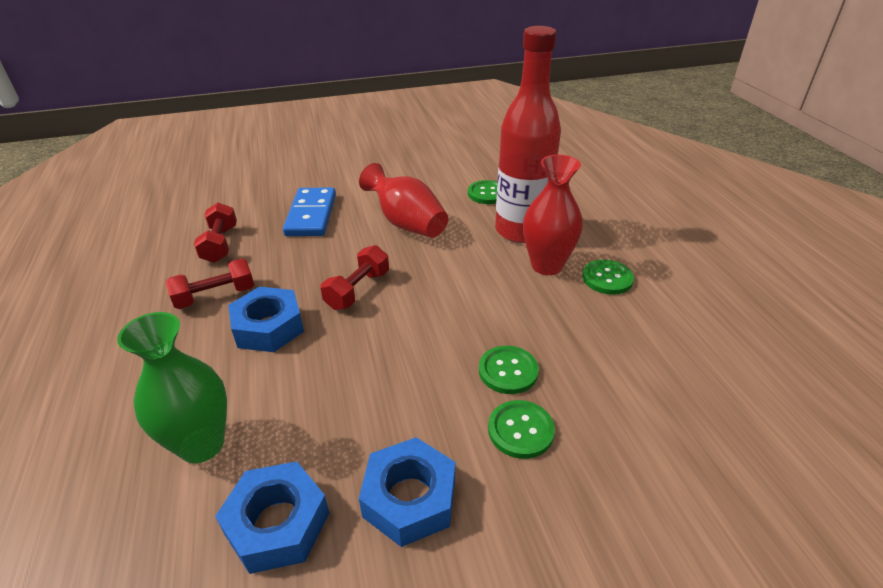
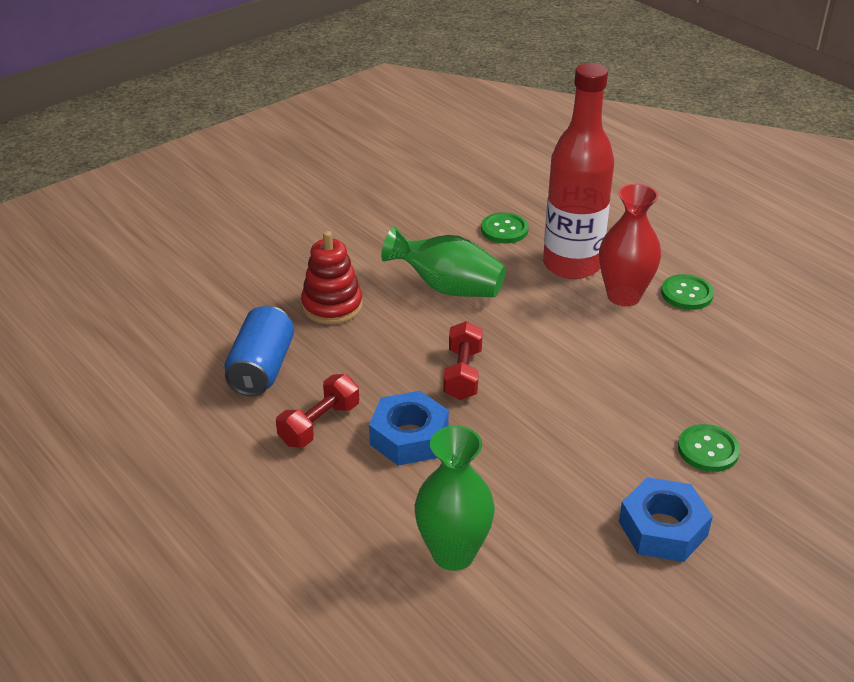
camera: 25 degrees left, 0 degrees up
red dumbbell [194,202,237,263] -> blue can [224,306,294,396]
blue nut [215,461,330,574] -> none
blue domino [283,188,336,236] -> red stacking toy [301,231,363,324]
red vase [359,163,448,238] -> green vase [381,226,506,297]
green button [479,346,539,394] -> none

